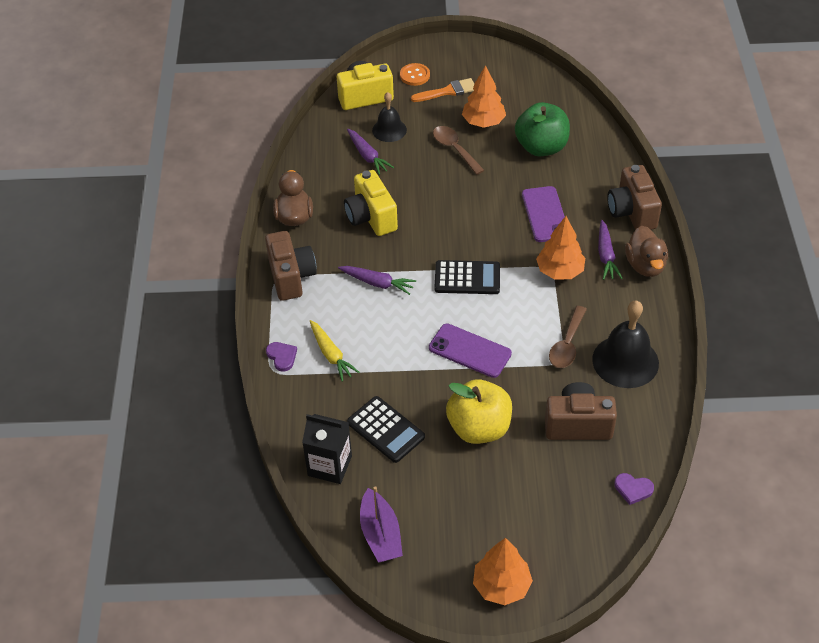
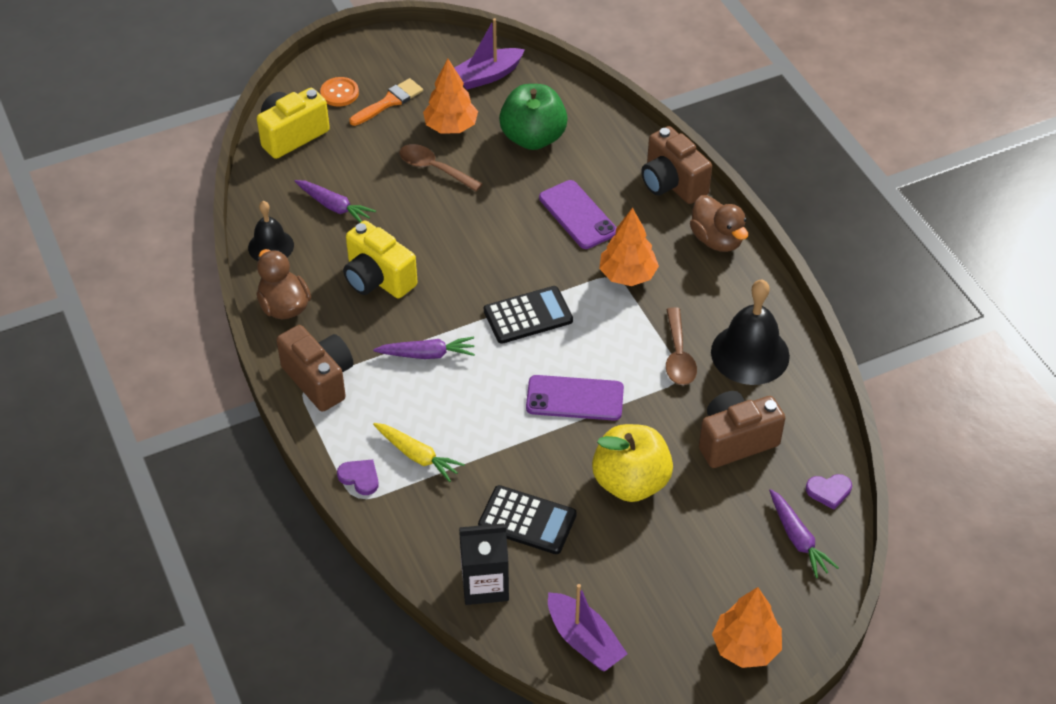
camera: 25 degrees left, 0 degrees up
black bell [372,92,407,142] -> black bell moved to [248,201,294,261]
purple carrot [598,220,622,280] -> purple carrot moved to [769,489,839,578]
none -> purple boat [454,18,525,90]

